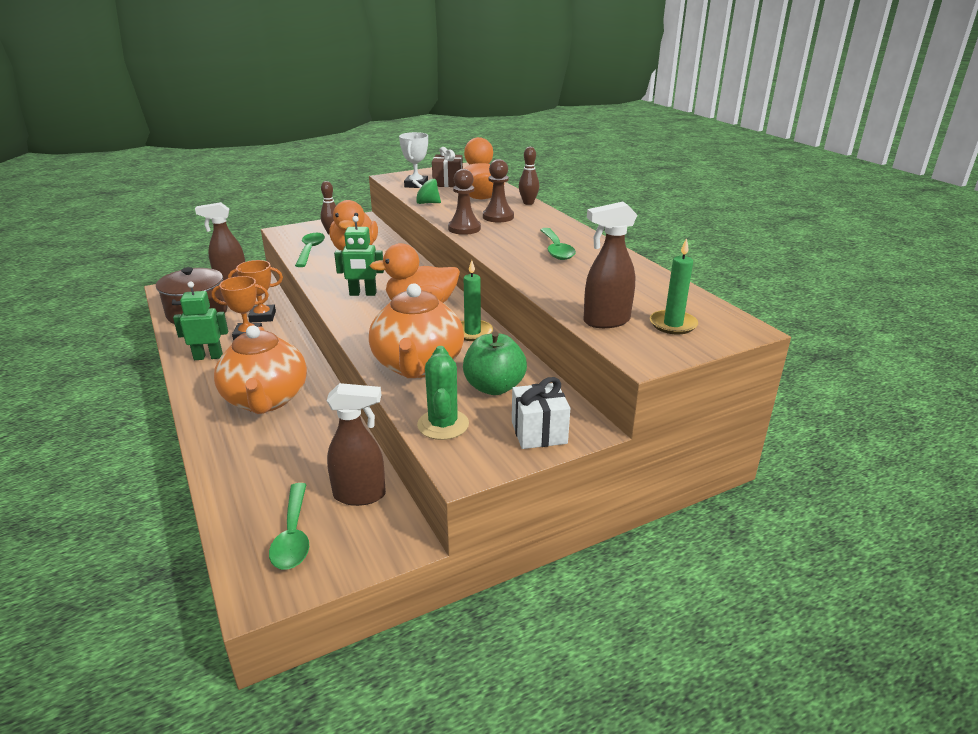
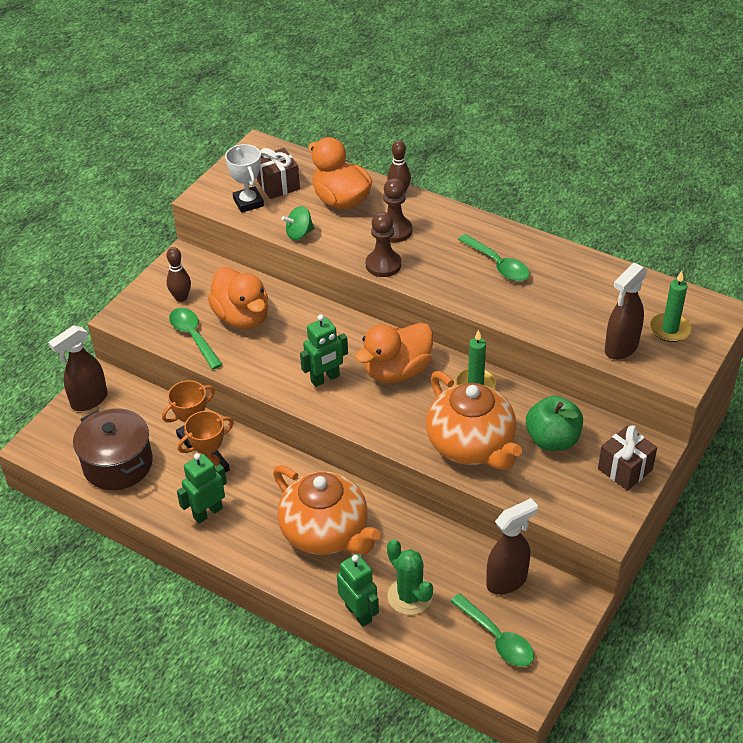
camera: 30 degrees left, 15 degrees up
green cactus [417,346,469,440] -> green cactus moved to [387,539,433,615]
white gift [512,377,570,449] -> brown gift [598,425,657,491]
none -> green robot [337,554,379,627]

